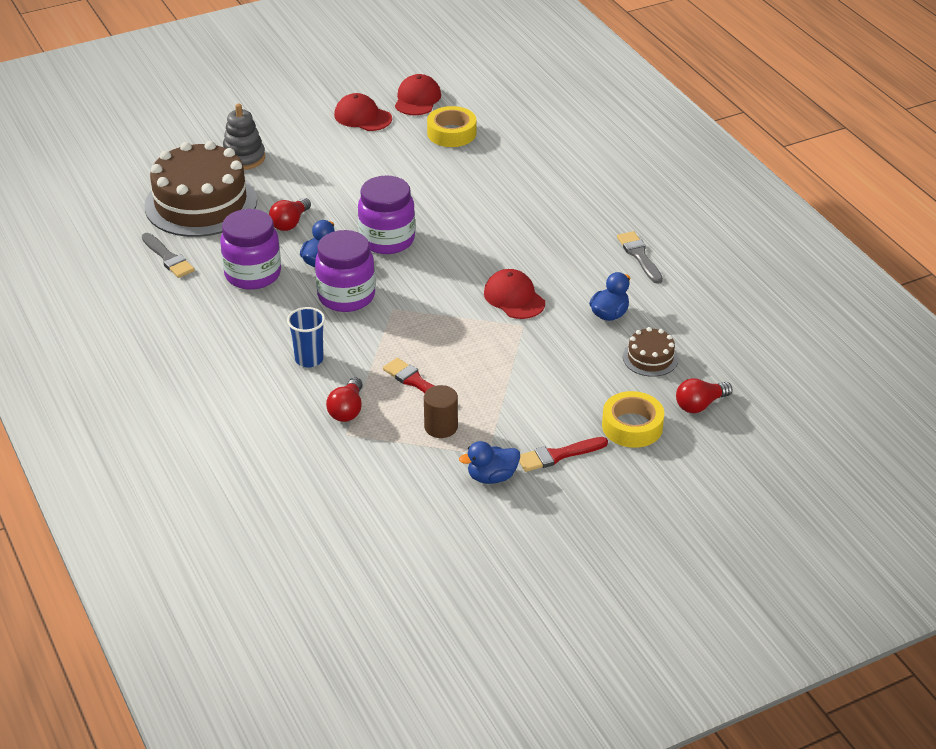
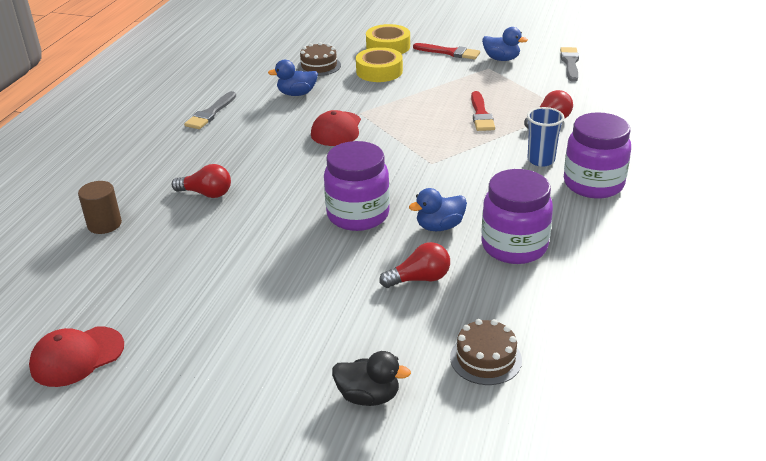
camera: 135 degrees left, 5 degrees down
grey brush [142,233,195,278] -> grey brush moved to [560,47,579,82]
brown cake [144,141,257,237] -> brown cake [450,319,522,385], size x0.44
grey stacking toy [223,104,265,170] -> black duck [332,351,411,406]
purple jar [315,230,375,312] -> purple jar moved to [564,112,631,198]
red cap [334,93,392,131] -> none
brown cylinder [424,385,458,438] -> brown cylinder moved to [78,181,122,234]
yellow tape [427,106,476,147] -> yellow tape moved to [356,47,403,82]
red light bulb [676,378,732,413] -> red light bulb moved to [171,164,231,198]

